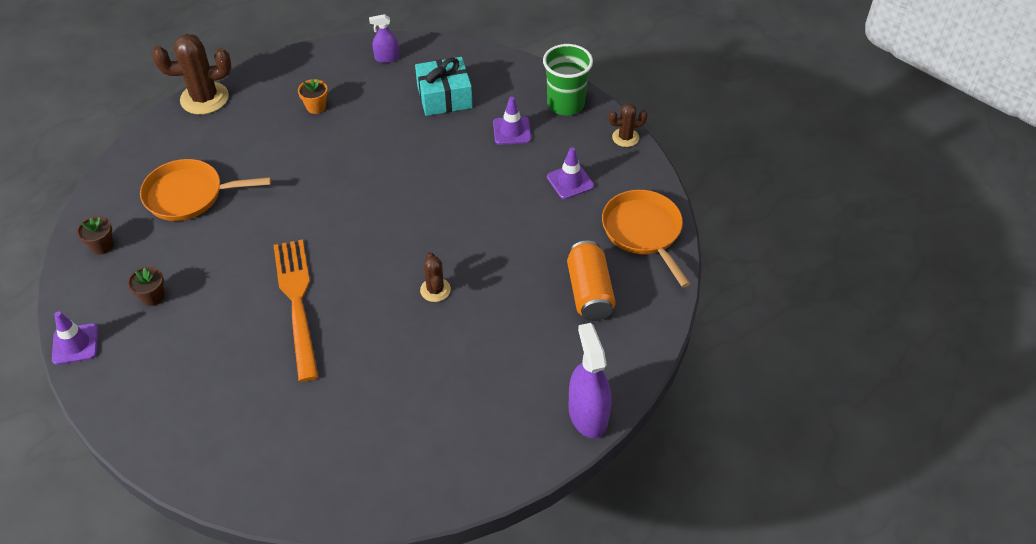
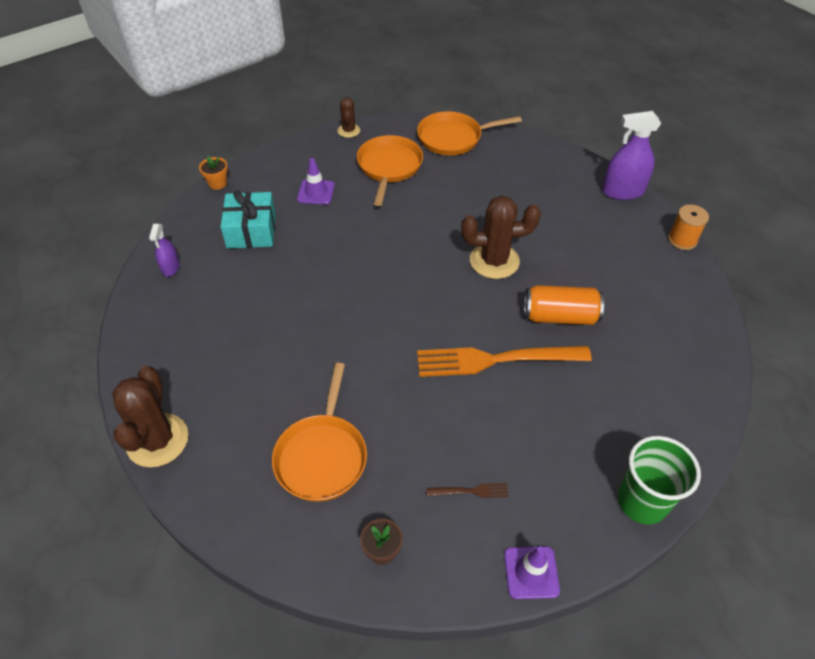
camera: 80 degrees left, 0 degrees up
brown flower pot [127,267,164,306] -> brown fork [426,483,509,498]
orange flower pot [298,79,328,114] -> orange flower pot moved to [199,156,228,190]
brown cactus [420,252,451,302] -> brown cactus [461,196,541,279], size x1.83
green cup [543,44,593,115] -> green cup moved to [618,436,701,524]
purple traffic cone [547,147,594,199] -> orange pan [357,135,423,206]
orange can [567,241,616,321] -> orange can moved to [524,285,604,325]
none -> orange spool [668,205,709,250]

